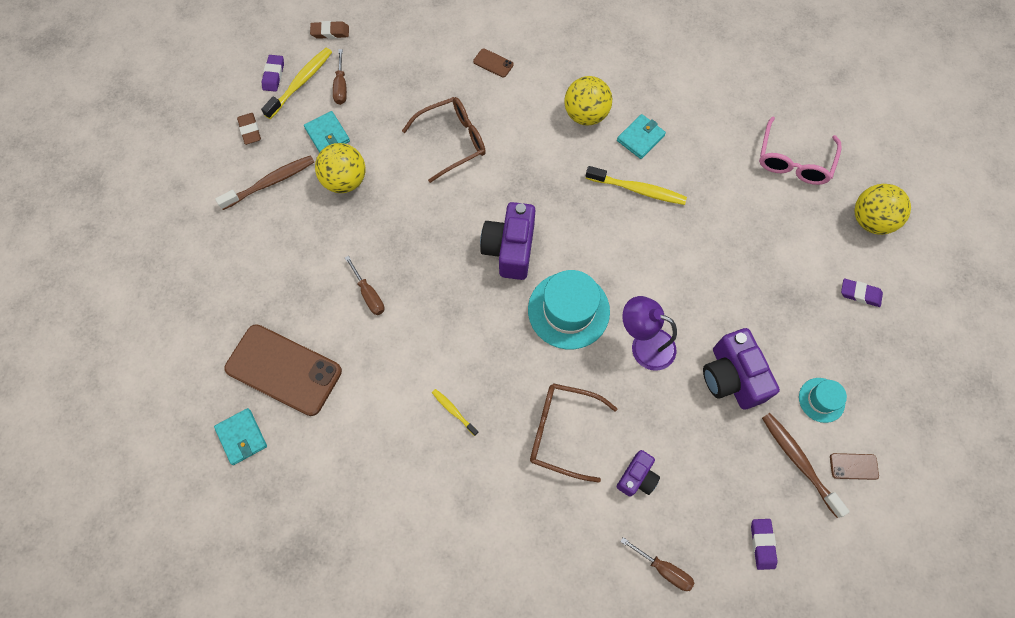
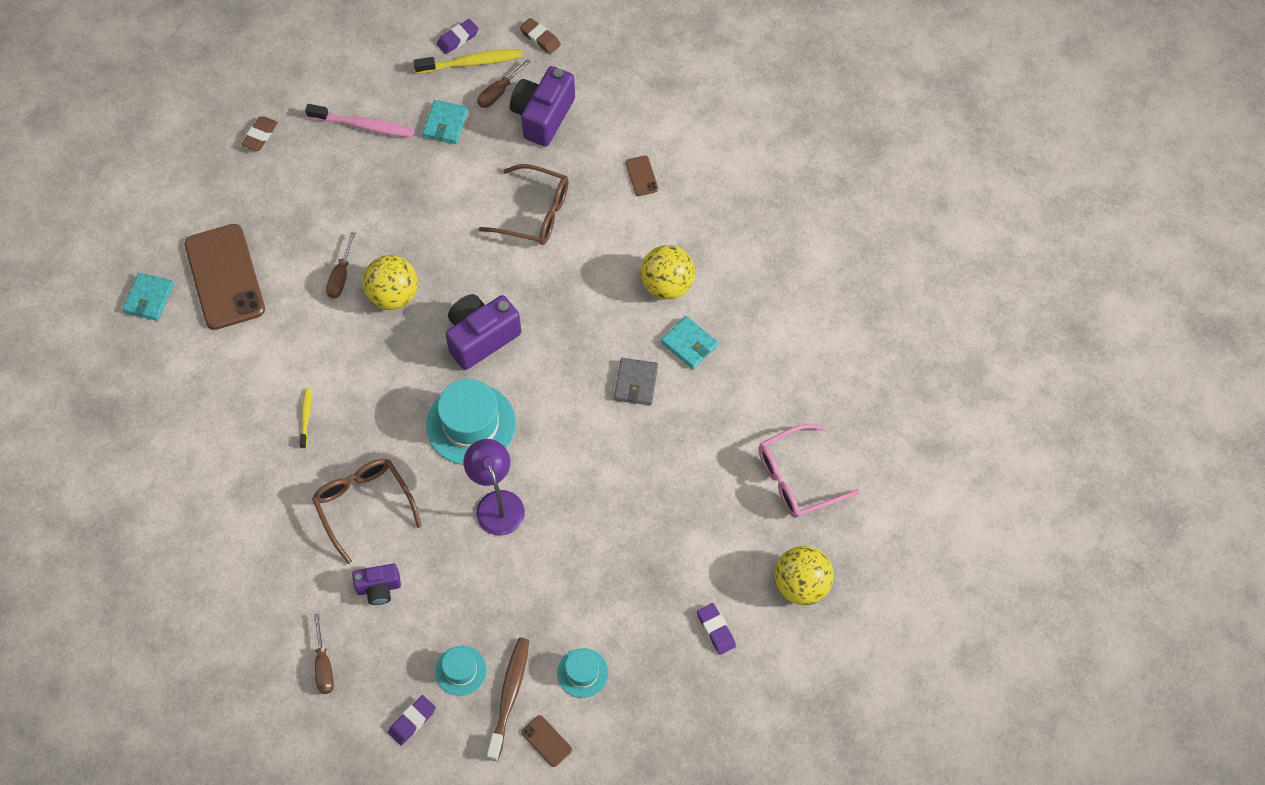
camera: 45 degrees right, 5 degrees down
brown toothbrush [215,155,314,210] -> pink toothbrush [305,104,414,138]
brown eraser [237,113,261,145] -> brown eraser moved to [241,116,278,151]
yellow ball [315,143,366,193] -> yellow ball moved to [363,255,418,310]
yellow toothbrush [586,166,687,205] -> grey wallet [614,358,658,405]
turquoise wallet [617,114,666,159] -> turquoise wallet turned 45 degrees clockwise [661,316,718,369]
purple camera [703,328,780,410] -> purple camera moved to [510,66,575,147]
none -> turquoise hat [435,646,487,696]

